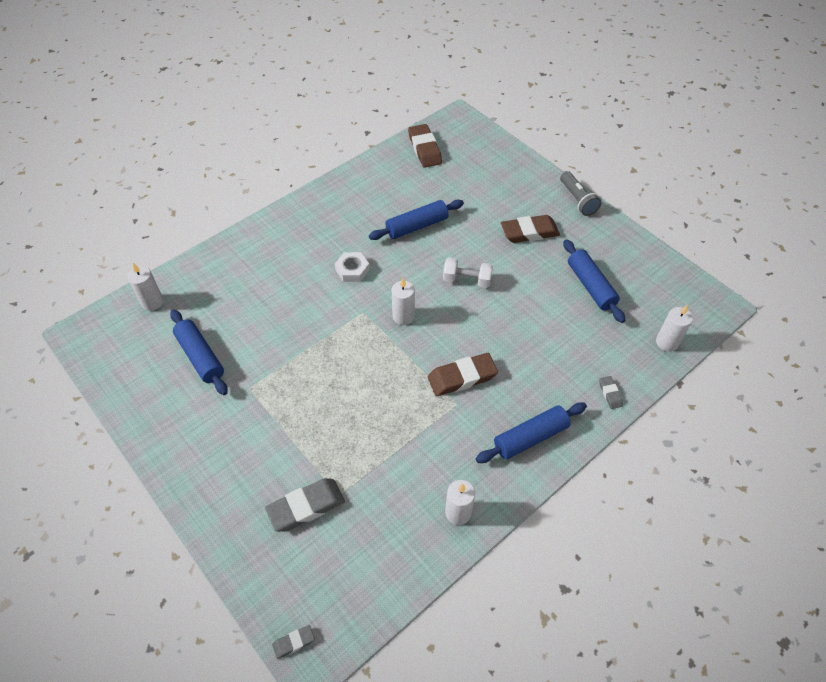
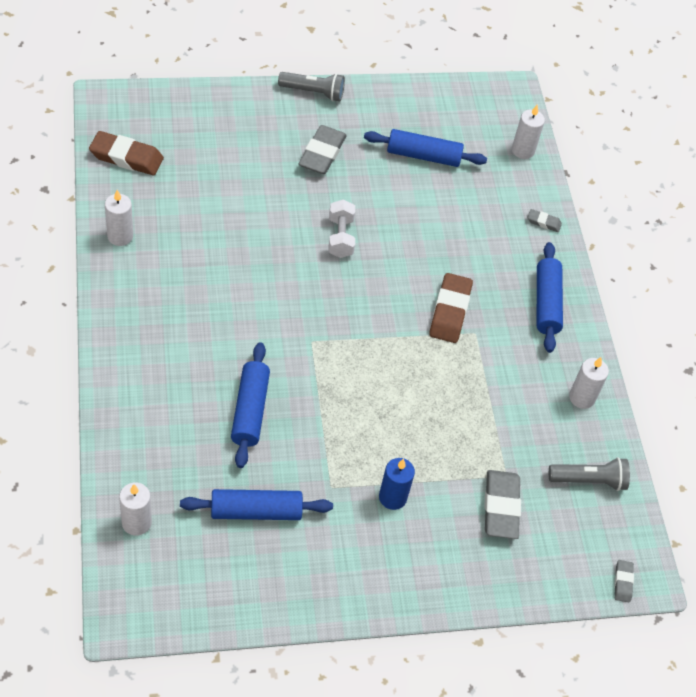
camera: 65 degrees left, 0 degrees up
white nut [335,252,370,282] -> none
blue rolling pin [369,200,464,240] -> blue rolling pin moved to [231,342,270,468]
white candle [392,278,415,325] -> white candle moved to [105,190,133,246]
white dumbbell [443,257,493,288] -> white dumbbell turned 45 degrees counterclockwise [329,199,355,258]
brown eraser [501,215,560,243] -> grey eraser [299,125,347,174]
none -> blue candle [379,458,415,510]
none -> grey flashlight [549,457,630,491]

